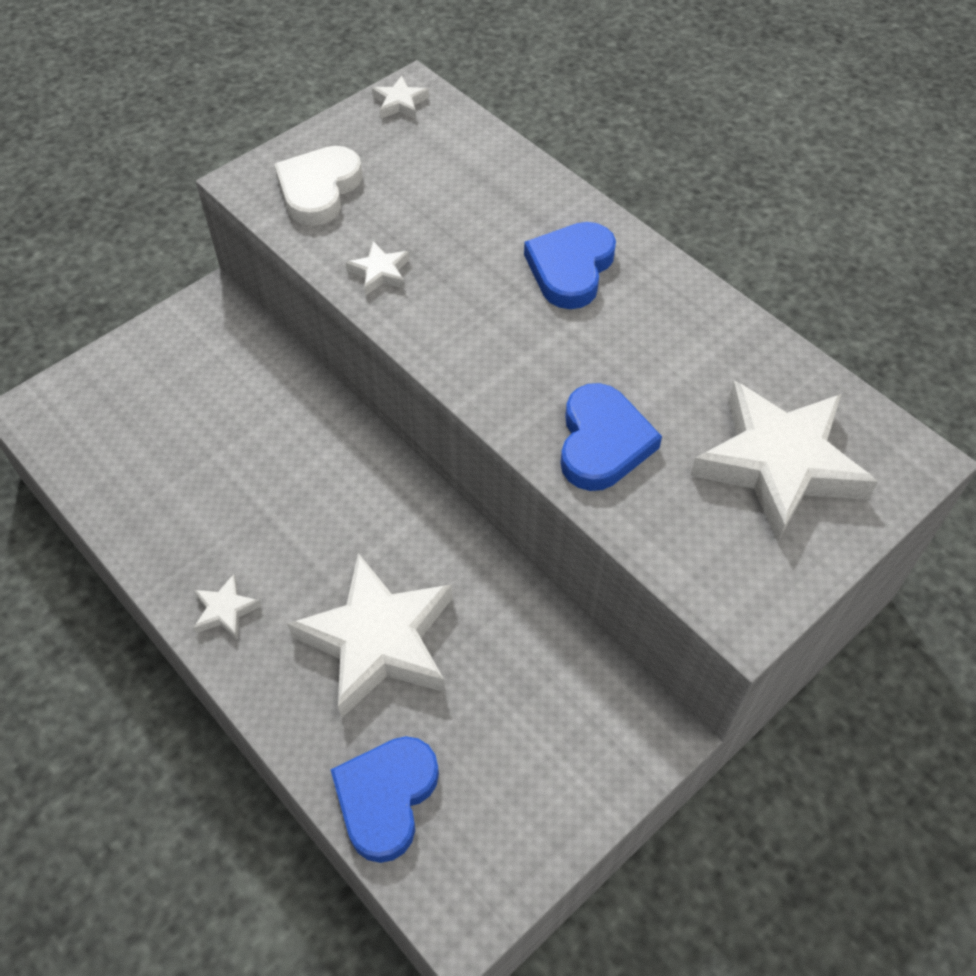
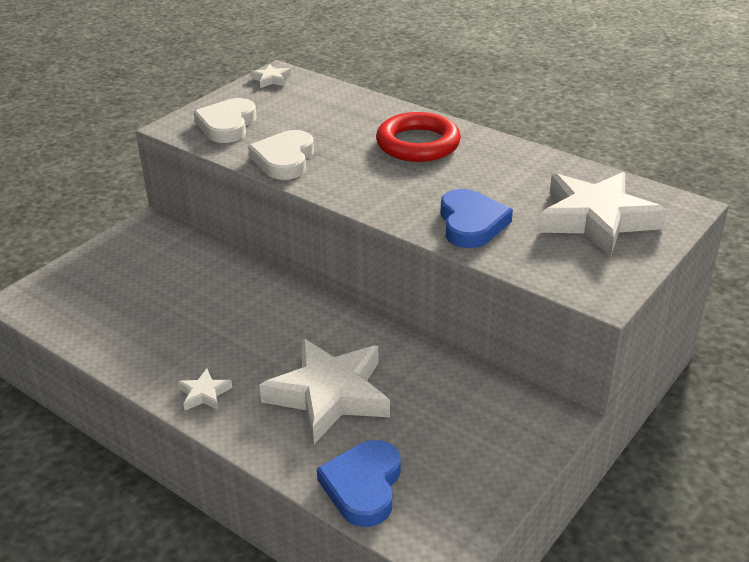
camera: 10 degrees left, 20 degrees down
white star [345,241,410,295] -> white heart [248,130,314,180]
blue heart [524,222,616,309] -> red ring [376,112,461,162]

